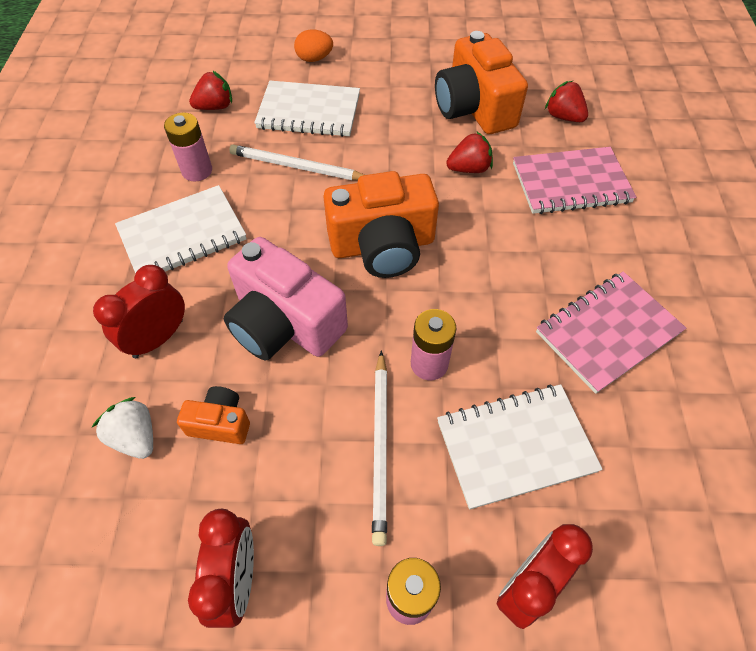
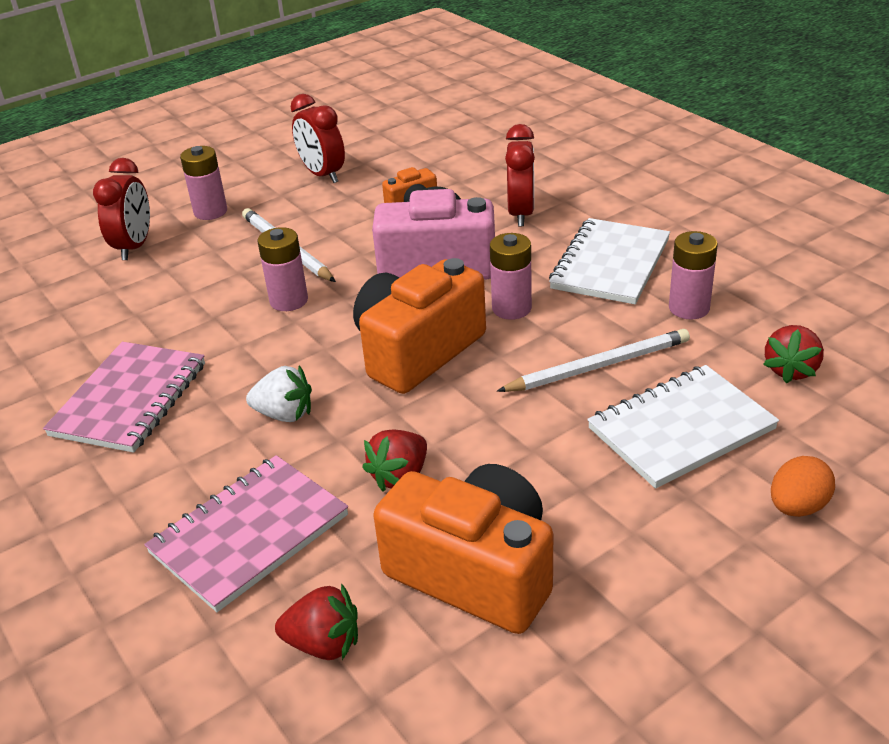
camera: 145 degrees right, 20 degrees down
white strawberry [92,397,153,459] -> white strawberry moved to [246,365,312,422]
white notebook [437,384,603,510] -> none
none -> pink battery [490,233,532,320]

